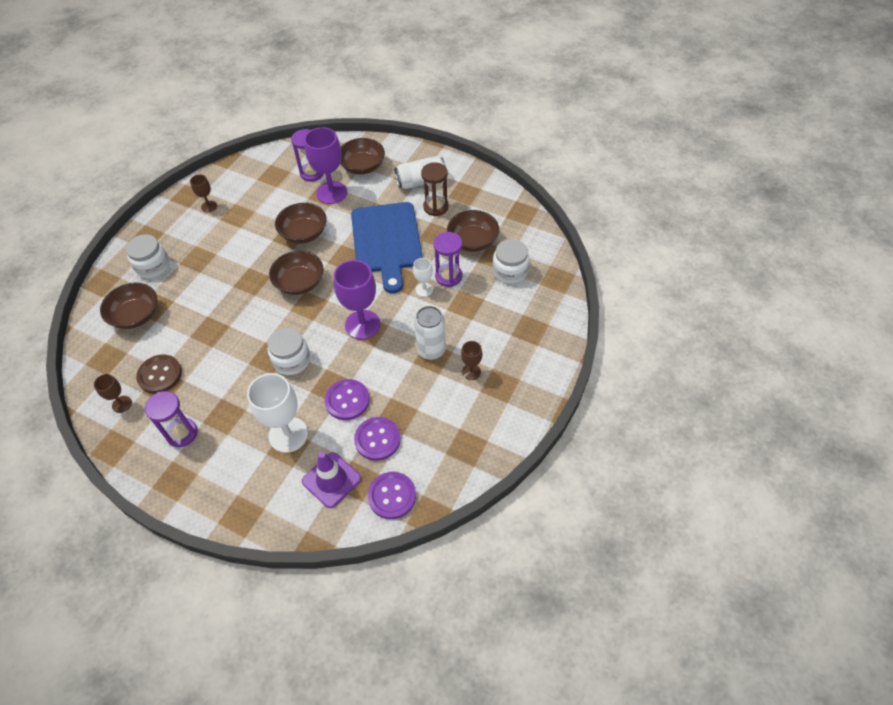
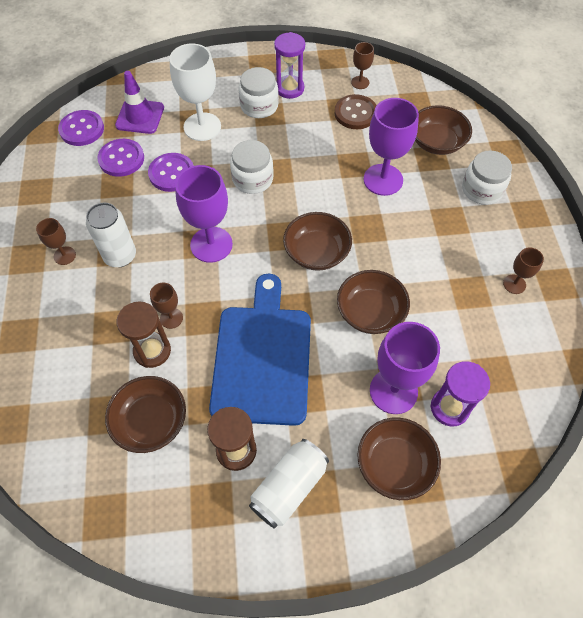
camera: 145 degrees right, 5 degrees up
blue cutting board [351,202,423,293] -> blue cutting board turned 45 degrees clockwise [209,274,311,426]
white goblet [413,258,433,297] -> brown goblet [150,283,183,329]
purple hourglass [434,232,462,287] -> brown hourglass [117,302,171,368]
white jar [493,239,529,284] -> white jar moved to [239,67,279,118]
none -> purple goblet [363,98,419,196]

